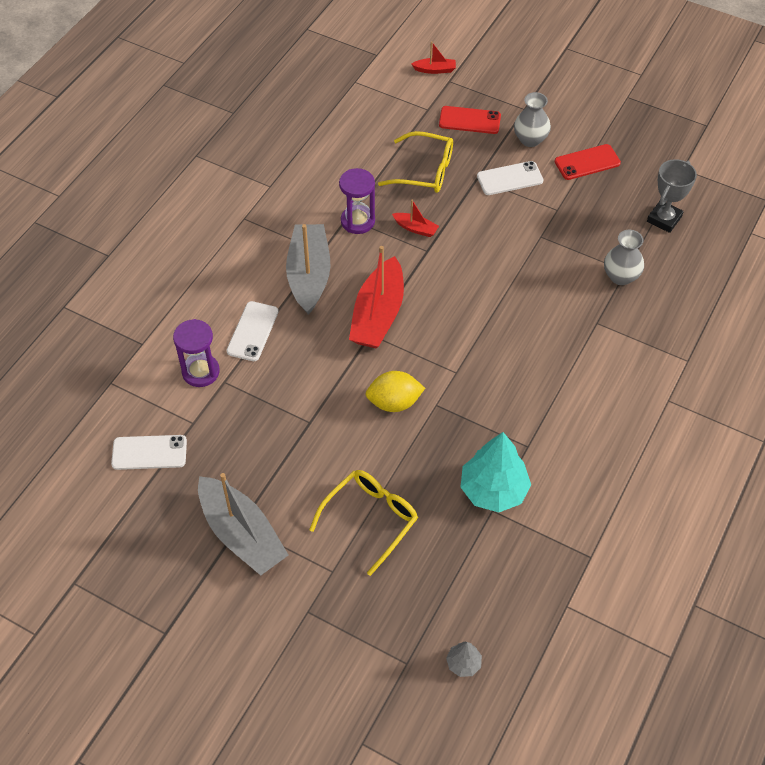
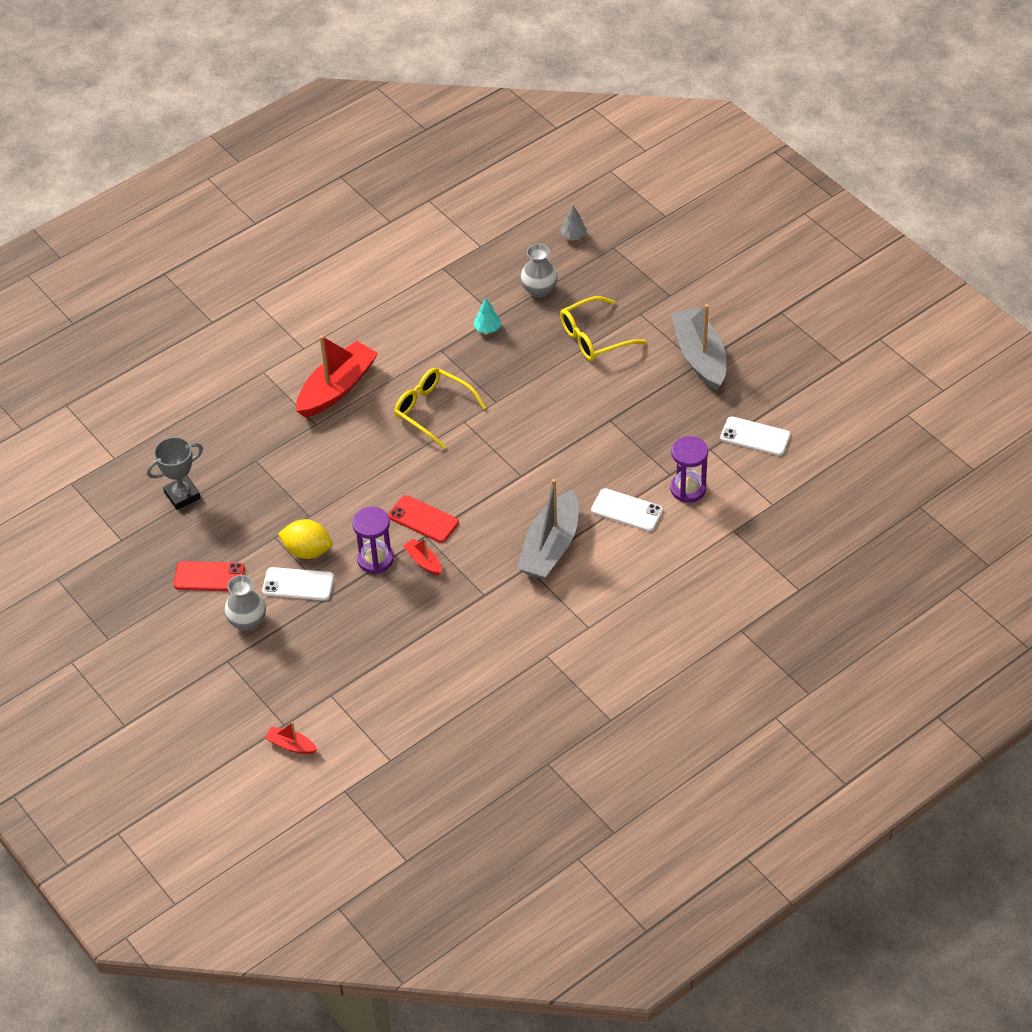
camera: 155 degrees left, 5 degrees down
white phone [226,301,278,361] -> white phone turned 75 degrees clockwise [591,488,663,532]
purple hourglass [339,168,375,234] -> purple hourglass moved to [352,507,394,574]
red boat [349,246,404,348] -> red boat moved to [296,335,378,418]
yellow lemon [365,371,425,412] -> yellow lemon moved to [278,519,332,559]
yellow glasses [378,131,453,193] -> yellow glasses moved to [394,368,487,449]
red phone [439,106,501,134] -> red phone moved to [388,495,459,543]
turquoise tree [461,432,531,512] -> turquoise tree [473,299,501,334], size x0.47
grey vase [604,230,644,285] -> grey vase moved to [520,244,558,298]

